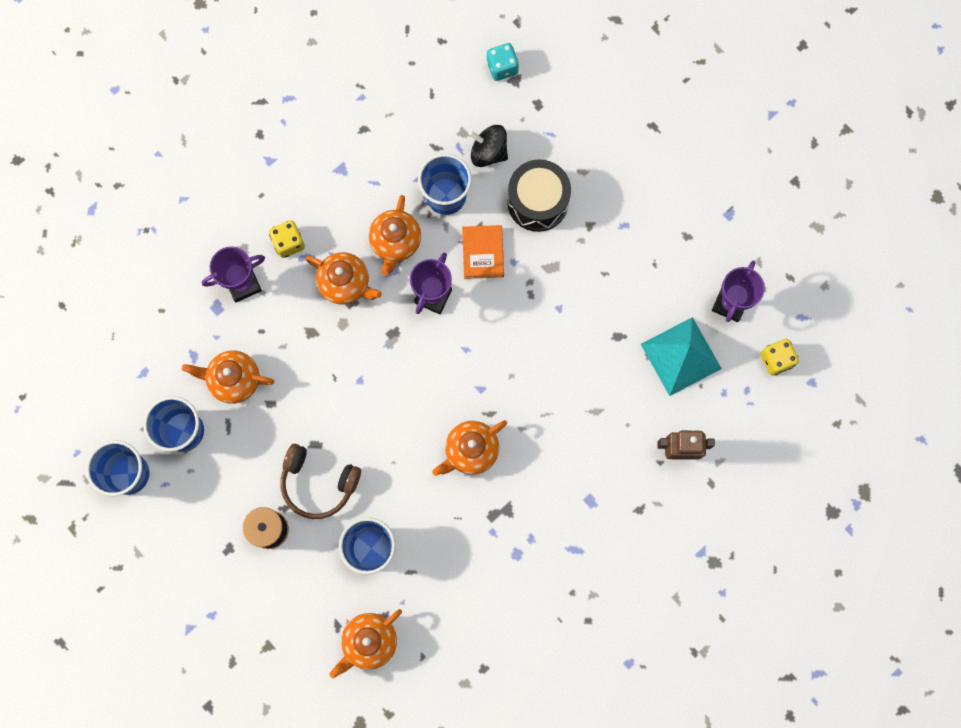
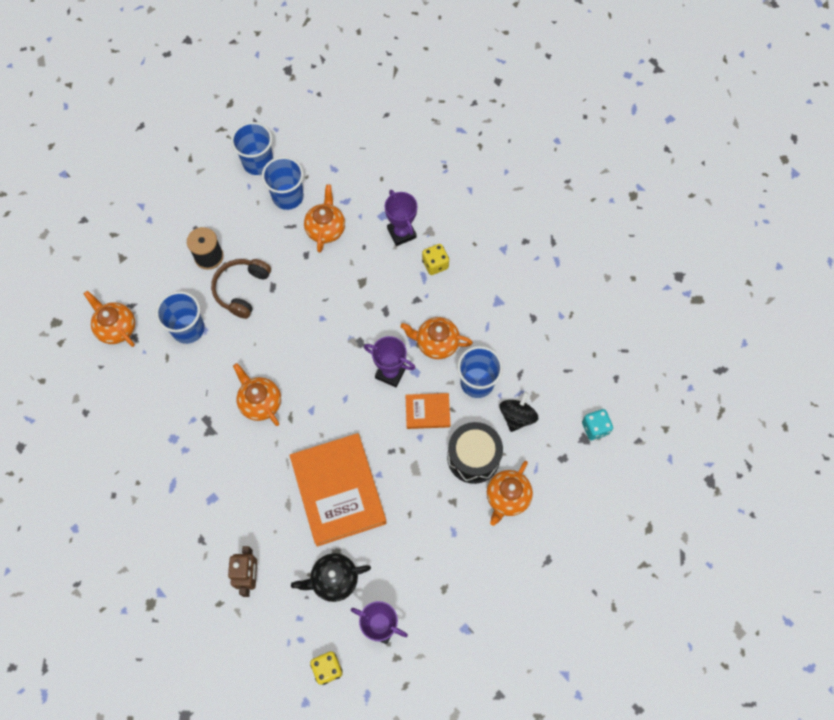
camera: 90 degrees right, 10 degrees down
orange teapot [305,252,382,305] -> orange teapot moved to [487,461,533,526]
turquoise pyramid [641,317,722,396] -> black teapot [291,553,371,602]
none -> orange book [290,433,387,547]

